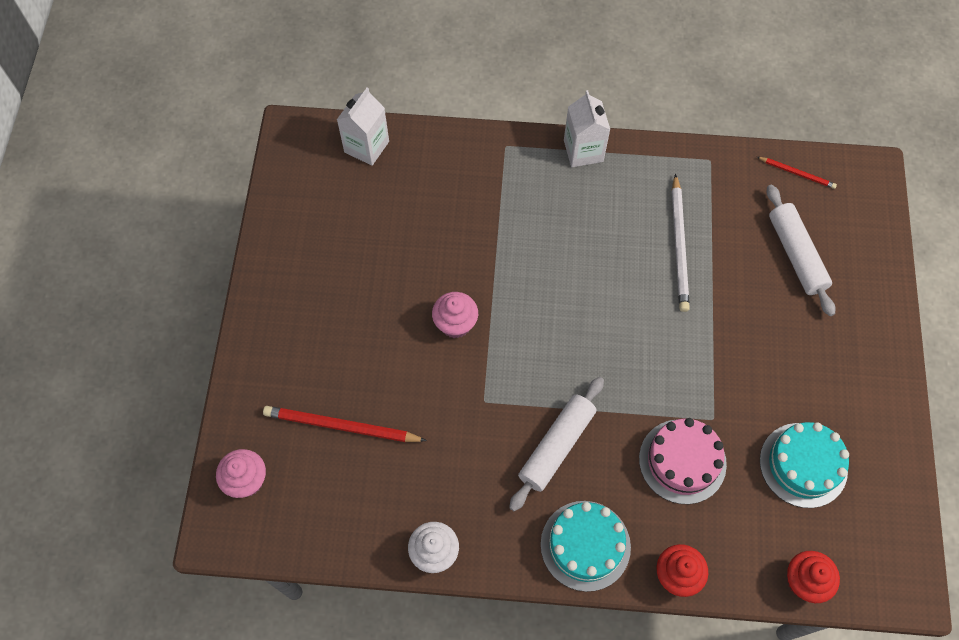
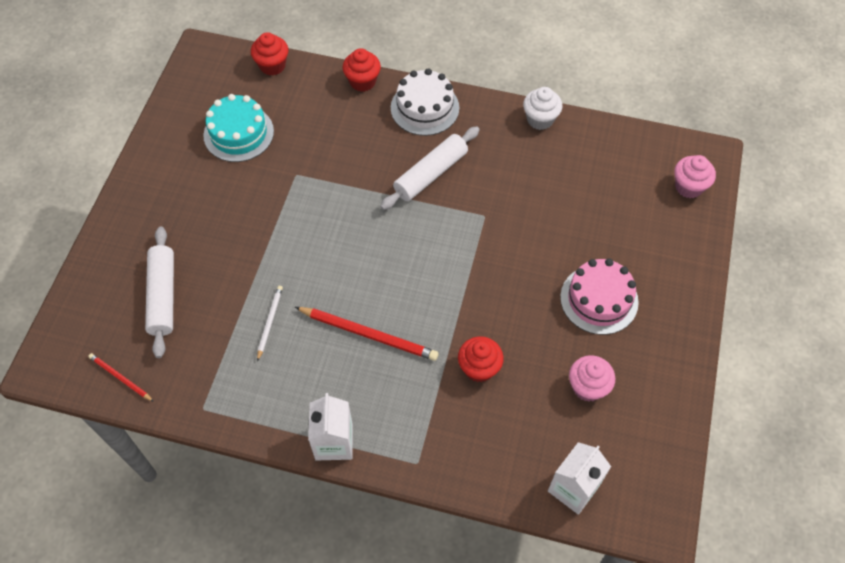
camera: 170 degrees left, 5 degrees down
red pencil [263,406,427,442] -> red pencil moved to [295,307,439,361]
pink cupcake [432,292,478,338] -> pink cupcake moved to [569,355,615,402]
turquoise cake [541,501,631,592] -> white cake [391,68,459,136]
pink cake [639,418,727,504] -> pink cake moved to [560,258,639,335]
white pencil [672,174,690,312] -> white pencil [257,286,283,361], size x0.55
none -> red cupcake [458,336,504,382]

